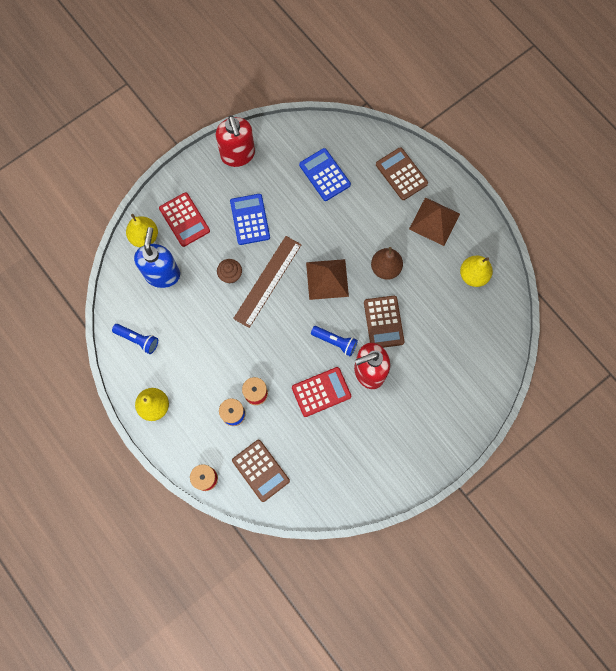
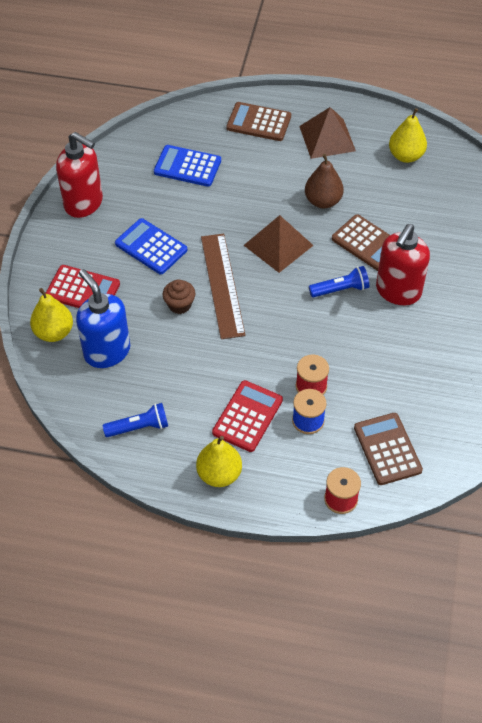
camera: 40 degrees left, 20 degrees down
brown calculator [232,440,290,502] -> brown calculator turned 120 degrees counterclockwise [354,413,423,485]
red calculator [292,367,351,417] -> red calculator moved to [212,380,283,452]

